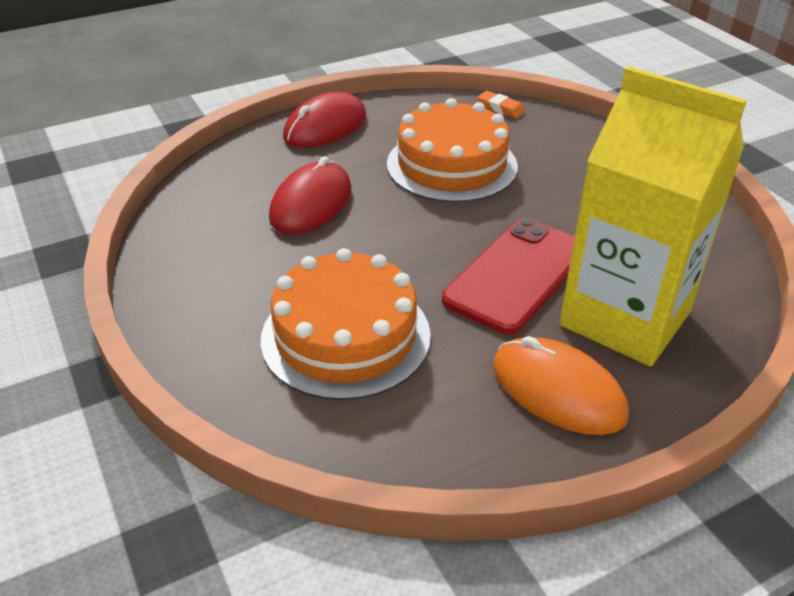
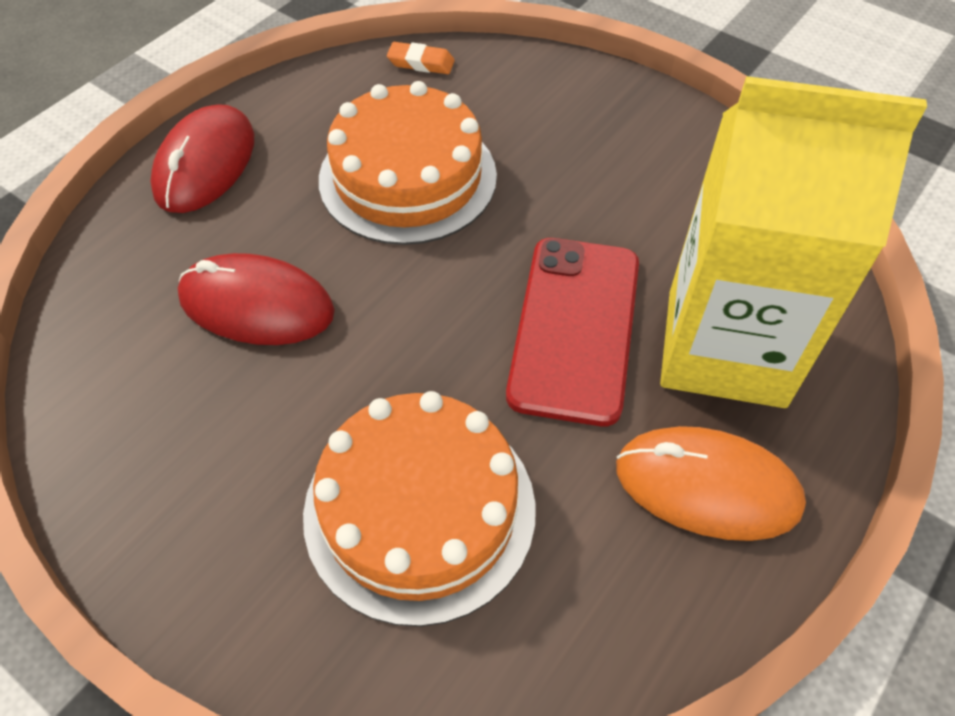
camera: 25 degrees left, 15 degrees up
red mouse [269,156,352,234] -> red mouse turned 75 degrees counterclockwise [178,253,335,345]

